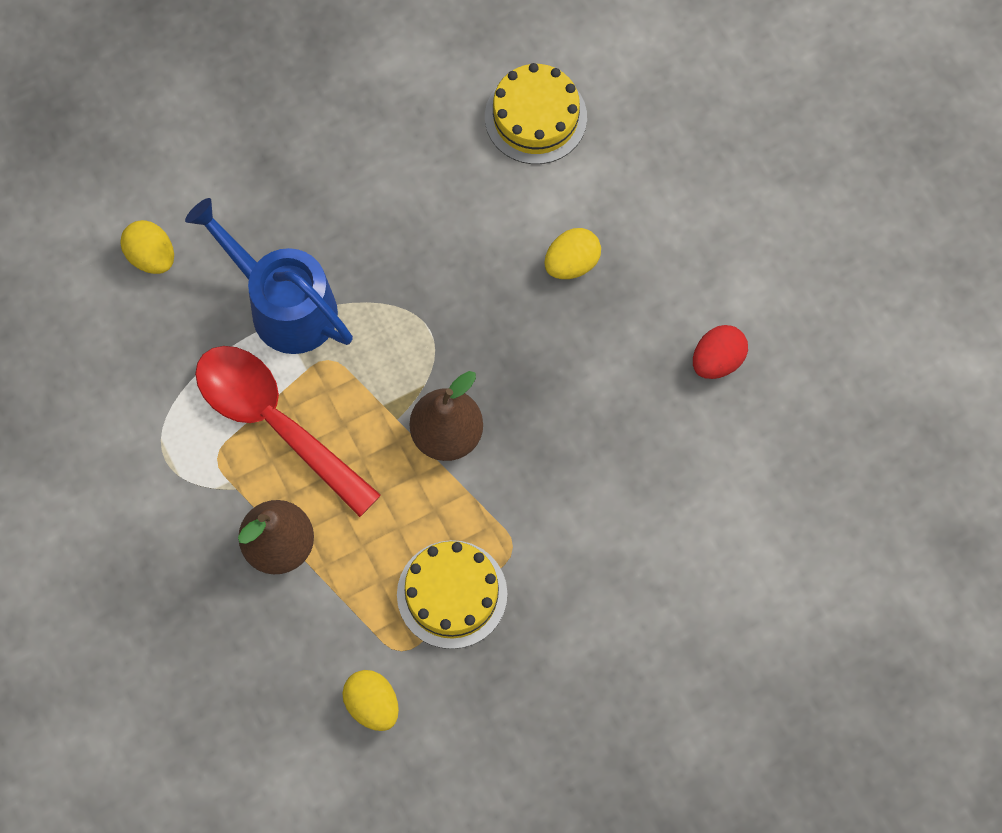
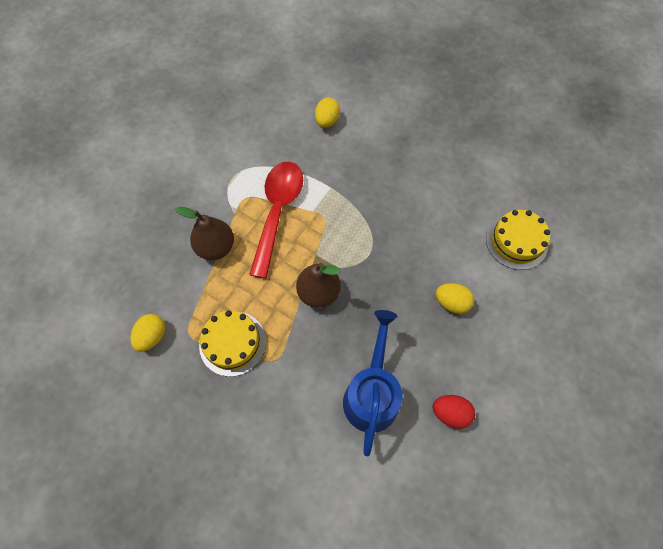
camera: 60 degrees right, 5 degrees down
blue watering can [185,198,353,354] -> blue watering can moved to [343,310,402,456]

